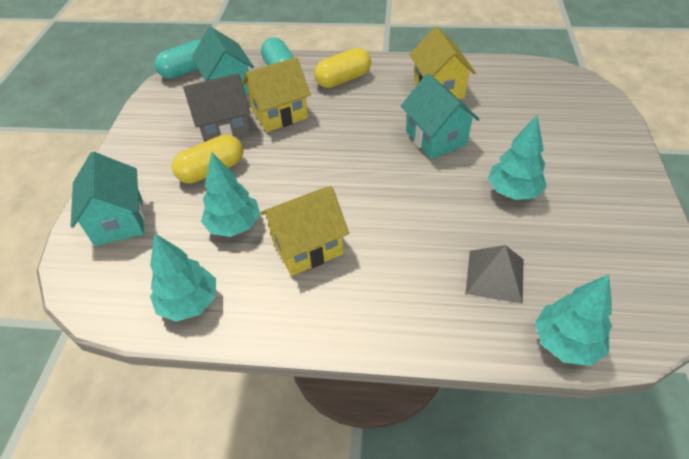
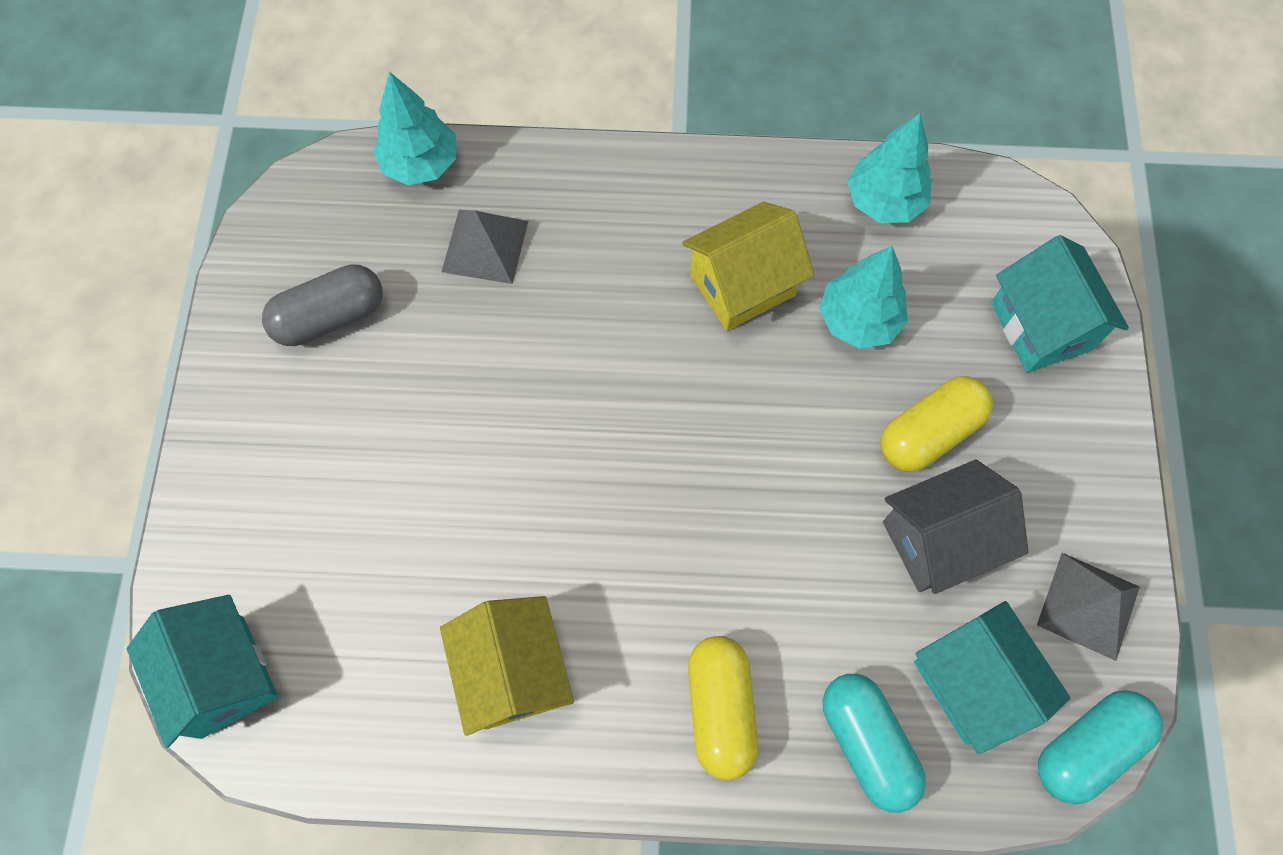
camera: 175 degrees right, 20 degrees up
yellow house [242,57,311,132] -> none
yellow capsule [314,48,371,88] -> yellow capsule turned 60 degrees counterclockwise [688,636,758,780]
turquoise house [401,73,480,159] -> turquoise house moved to [127,595,278,748]
turquoise tree [488,115,547,200] -> none
none -> grey capsule [262,264,383,346]
none -> grey pyramid [1037,553,1140,661]

